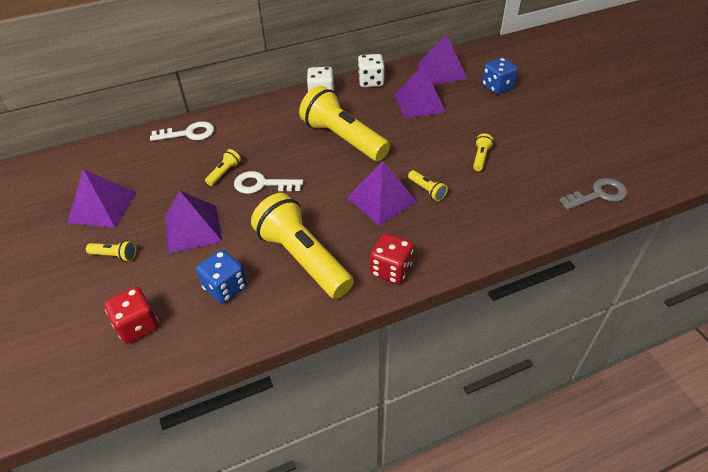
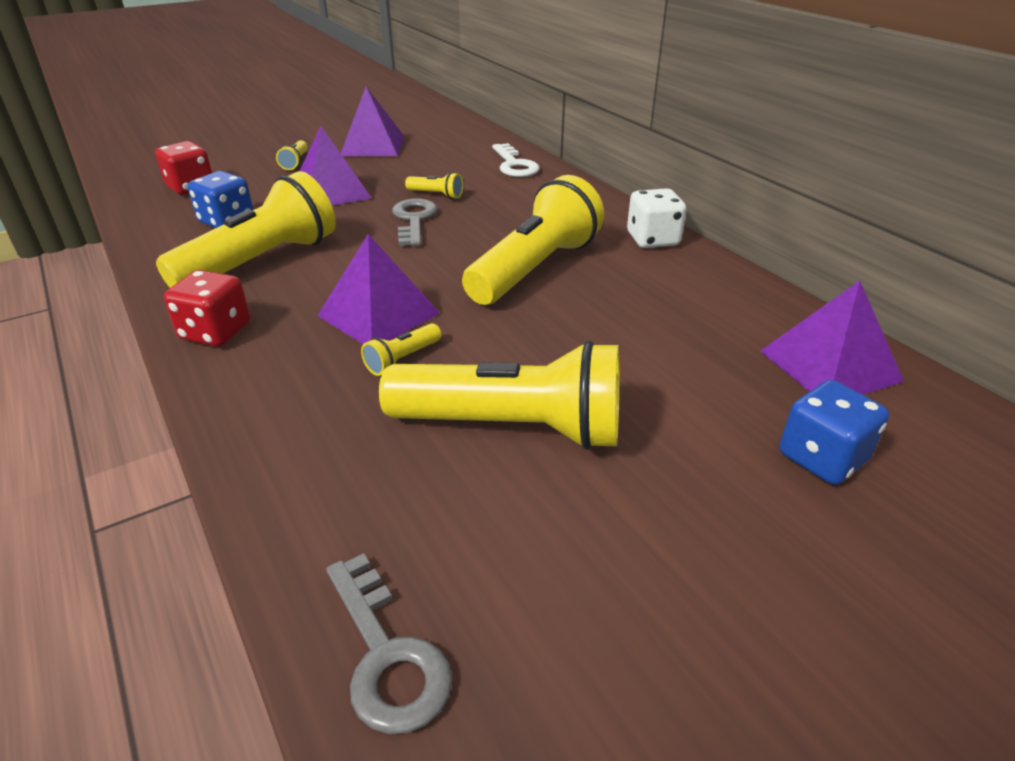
camera: 80 degrees right, 10 degrees down
white key [234,171,303,194] -> grey key [392,198,437,246]
white dice [358,54,385,87] -> none
purple pyramid [395,66,447,119] -> none
yellow flashlight [473,133,494,171] -> yellow flashlight [379,340,620,450], size x2.46

